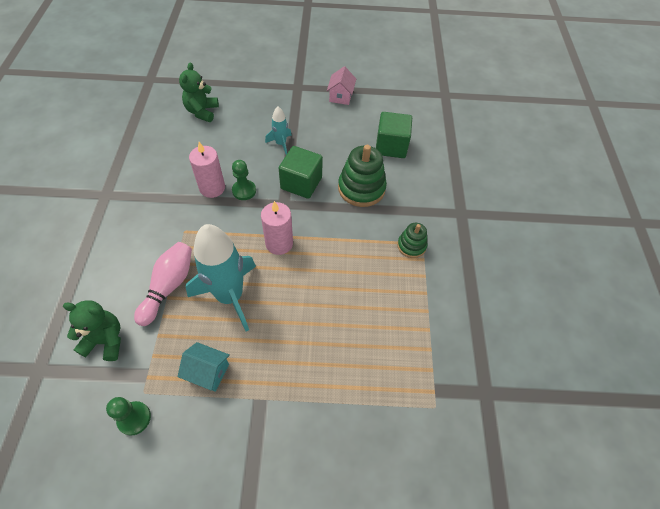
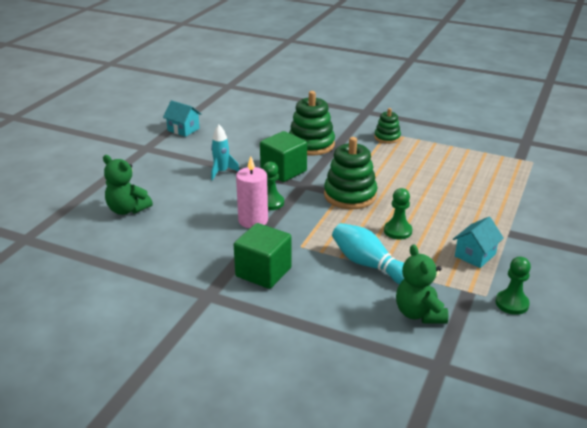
camera: 65 degrees left, 25 degrees down
green teddy bear [63,301,121,361] -> green teddy bear turned 45 degrees counterclockwise [396,245,448,323]
pink bowling pin [134,242,192,326] -> turquoise bowling pin [332,223,404,285]
turquoise rocket [186,224,256,332] -> green pawn [384,188,412,240]
pink candle [261,201,293,255] -> green stacking toy [324,137,377,209]
pink house [327,66,356,105] -> turquoise house [163,100,201,137]
green cube [376,112,412,158] -> green cube moved to [234,223,292,289]

